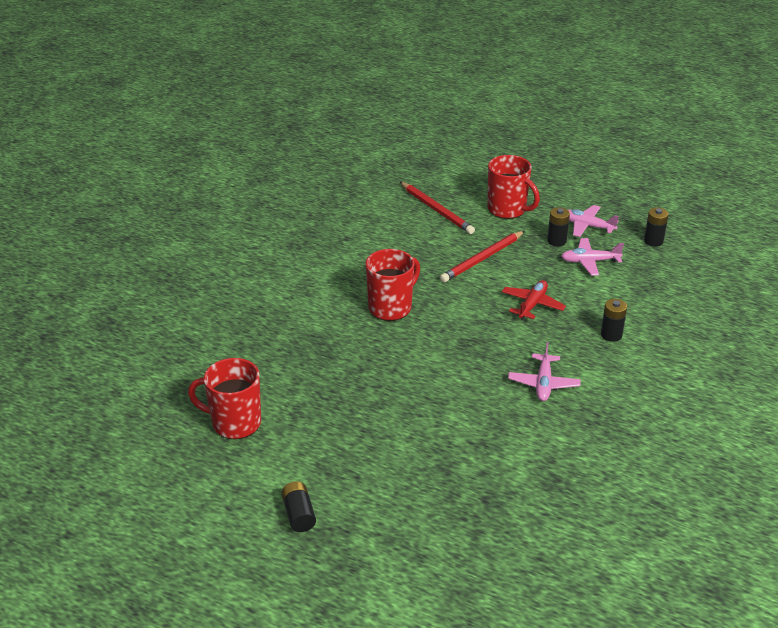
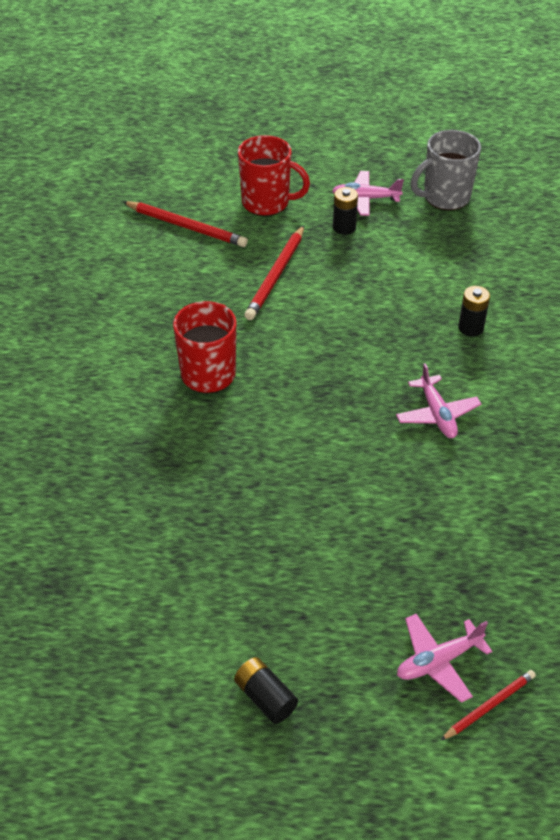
camera: 25 degrees left, 10 degrees up
red mug [188,358,261,439] -> none
red plane [502,280,566,320] -> none
pink plane [561,238,624,276] -> pink plane moved to [397,614,492,703]
black battery [644,207,669,247] -> grey mug [411,130,481,210]
none -> red pencil [440,670,536,741]

